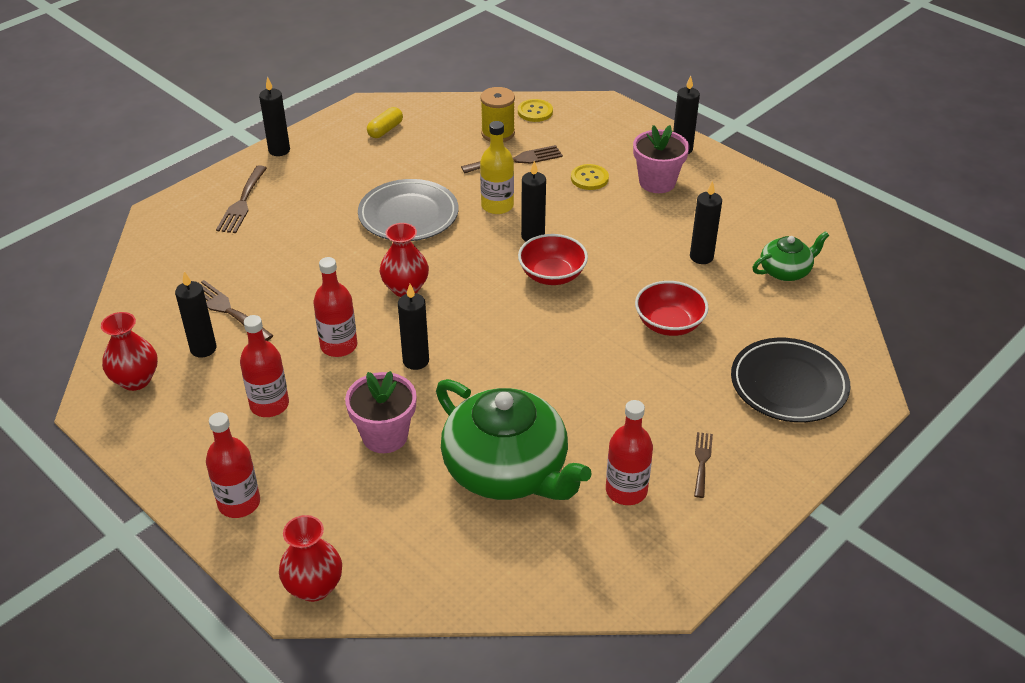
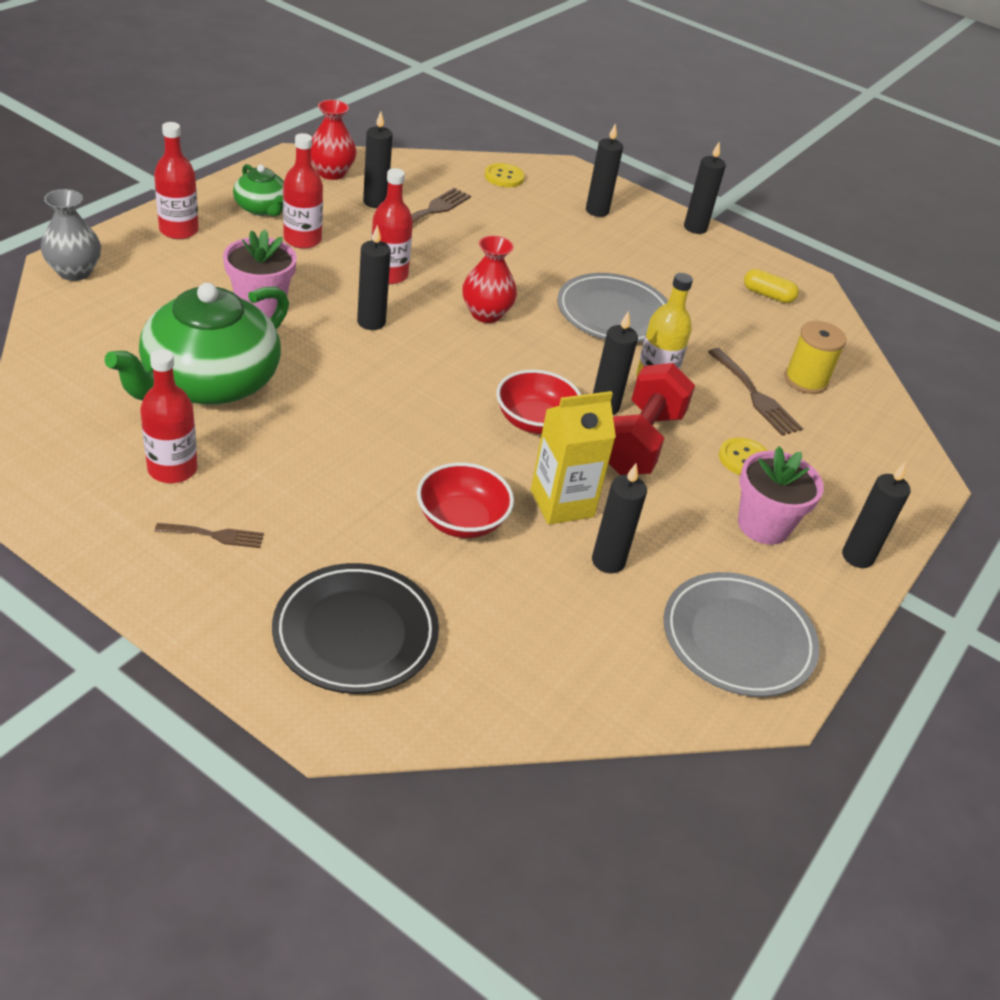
camera: 75 degrees right, 0 degrees up
brown fork [216,165,267,233] -> black candle [586,123,623,217]
red vase [279,515,342,602] -> grey vase [41,189,101,281]
yellow button [518,99,553,122] -> yellow button moved to [485,163,525,187]
green teapot [752,231,829,281] -> green teapot moved to [233,164,284,216]
none -> yellow carton [531,391,616,525]
none -> red dumbbell [608,363,695,475]
none -> grey plate [664,572,819,697]

